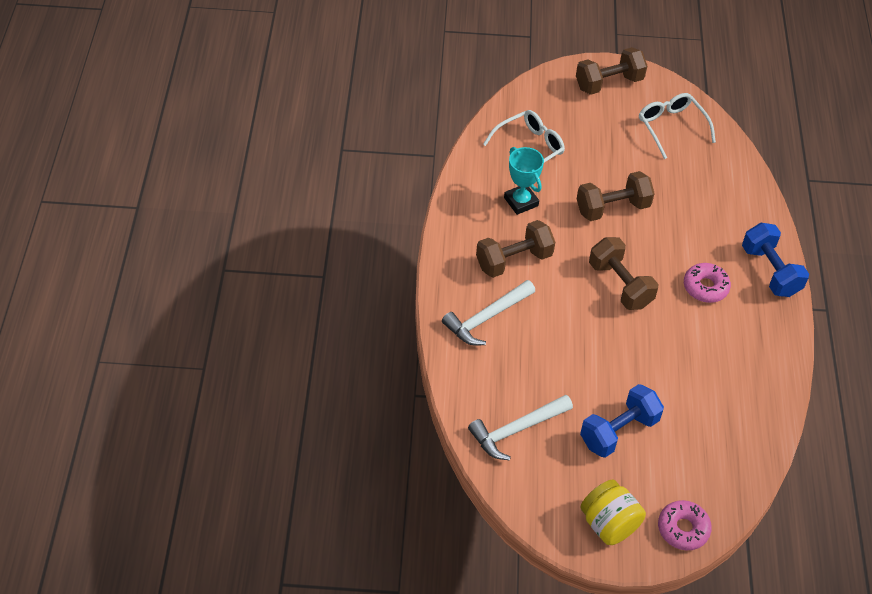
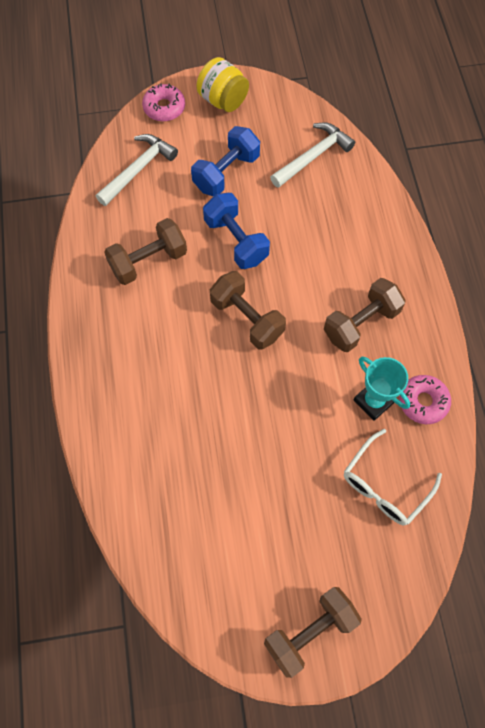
camera: 170 degrees right, 15 degrees up
white hammer [442,280,535,346] -> white hammer moved to [96,134,178,206]
brown dumbbell [577,171,655,221] -> brown dumbbell moved to [104,218,187,285]
white glasses [639,93,716,159] -> none
pink donut [684,263,731,303] -> pink donut moved to [399,375,451,424]
blue dumbbell [742,223,809,297] -> blue dumbbell moved to [203,193,270,269]

